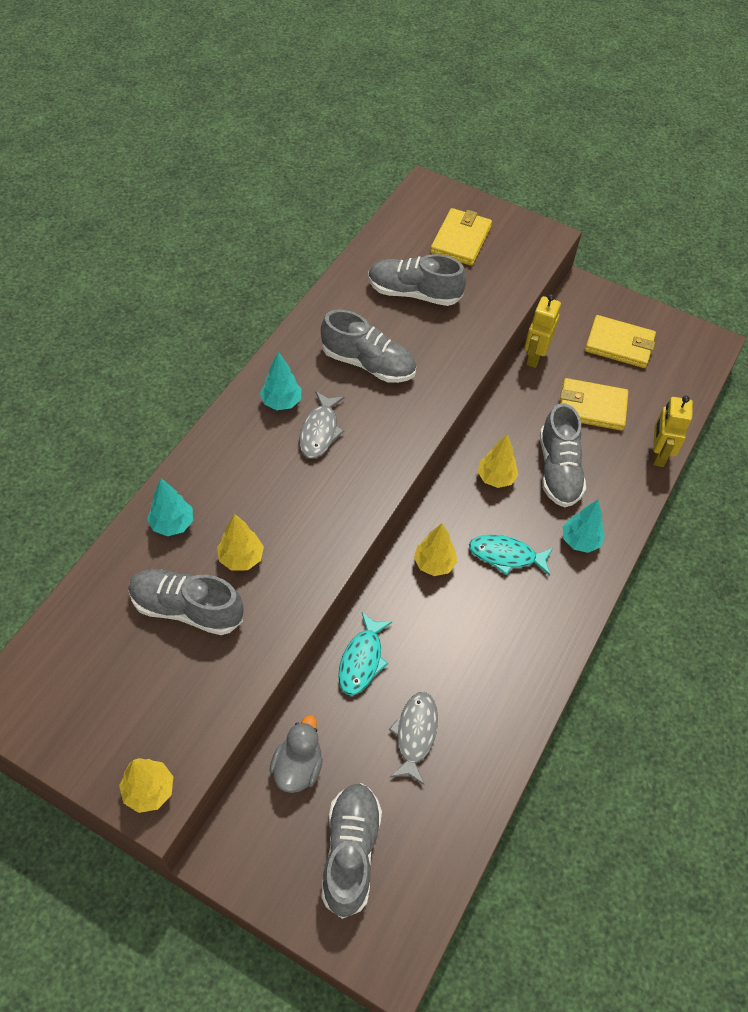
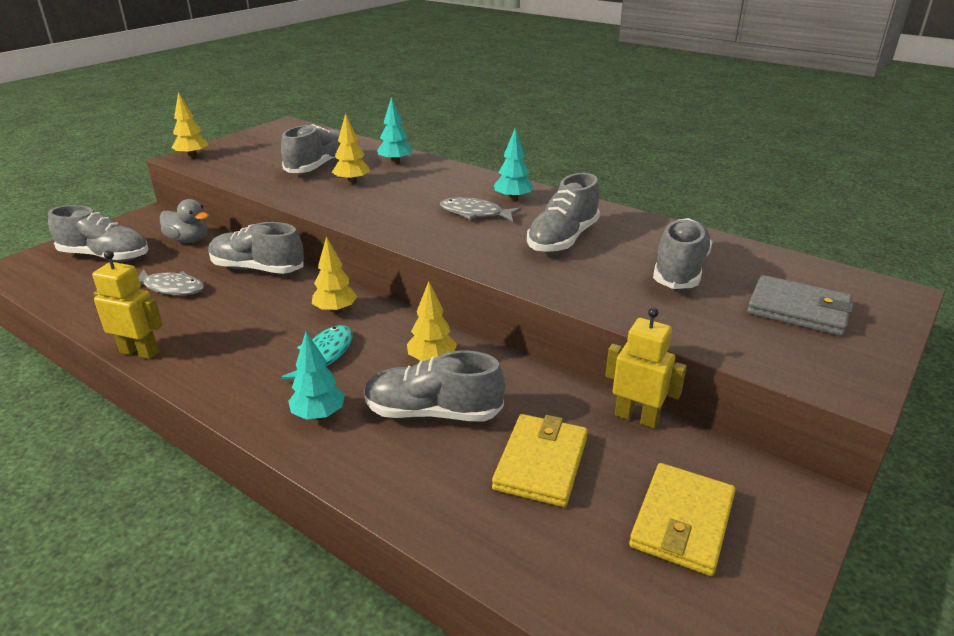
camera: 100 degrees right, 25 degrees down
turquoise fish [338,612,392,695] -> grey shoe [208,222,304,274]
yellow wallet [430,208,492,266] -> grey wallet [747,275,854,336]
yellow robot [653,395,693,467] -> yellow robot moved to [92,250,163,359]

